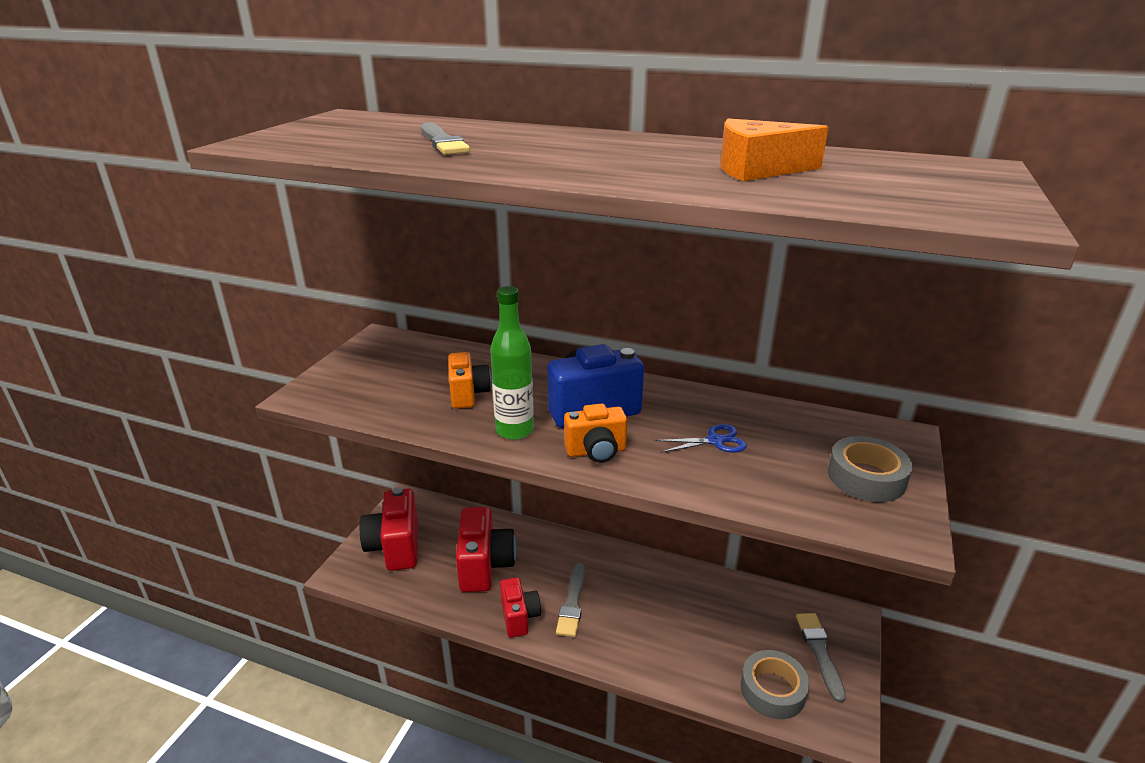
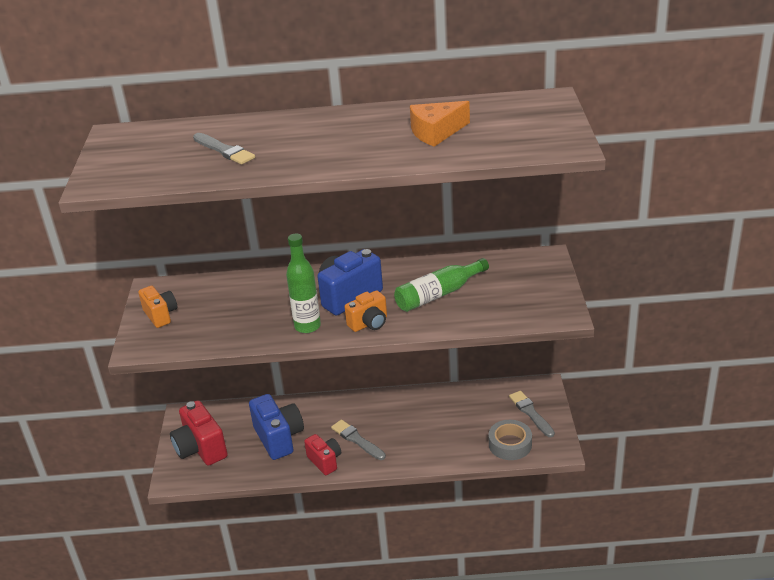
camera: 20 degrees left, 5 degrees up
orange camera [448,352,491,409] -> orange camera moved to [138,286,177,328]
red camera [456,507,516,592] -> blue camera [249,394,304,460]
grey brush [556,563,585,637] -> grey brush turned 150 degrees clockwise [331,420,386,460]
blue scissors [655,424,747,453] -> green bottle [394,258,489,312]
grey tape [828,436,913,502] -> none

